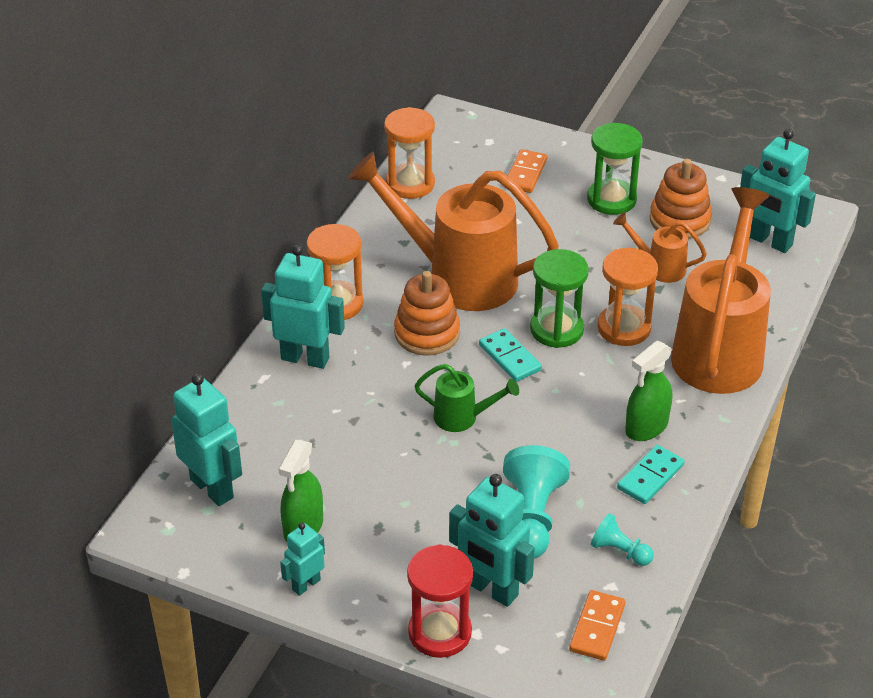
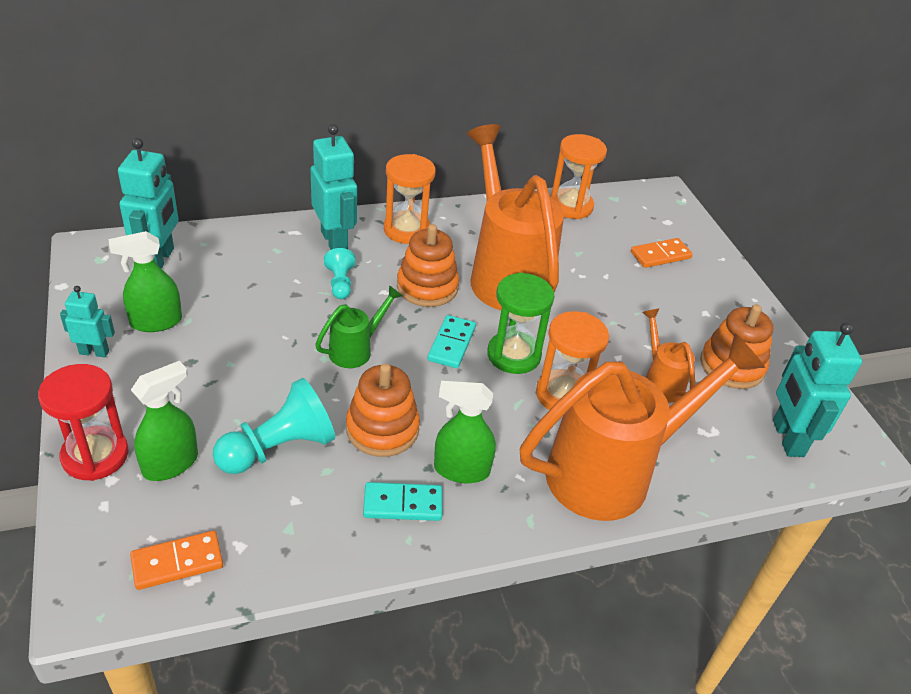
camera: 45 degrees right, 0 degrees up
green watering can [415,364,519,432] -> green watering can turned 105 degrees counterclockwise [315,285,402,368]
turquoise robot [449,474,535,607] -> green spray bottle [131,361,198,481]
green hourglass [587,122,643,215] -> none
turquoise pawn [591,513,654,566] -> turquoise pawn moved to [324,248,355,299]
none -> orange stacking toy [346,364,420,457]

